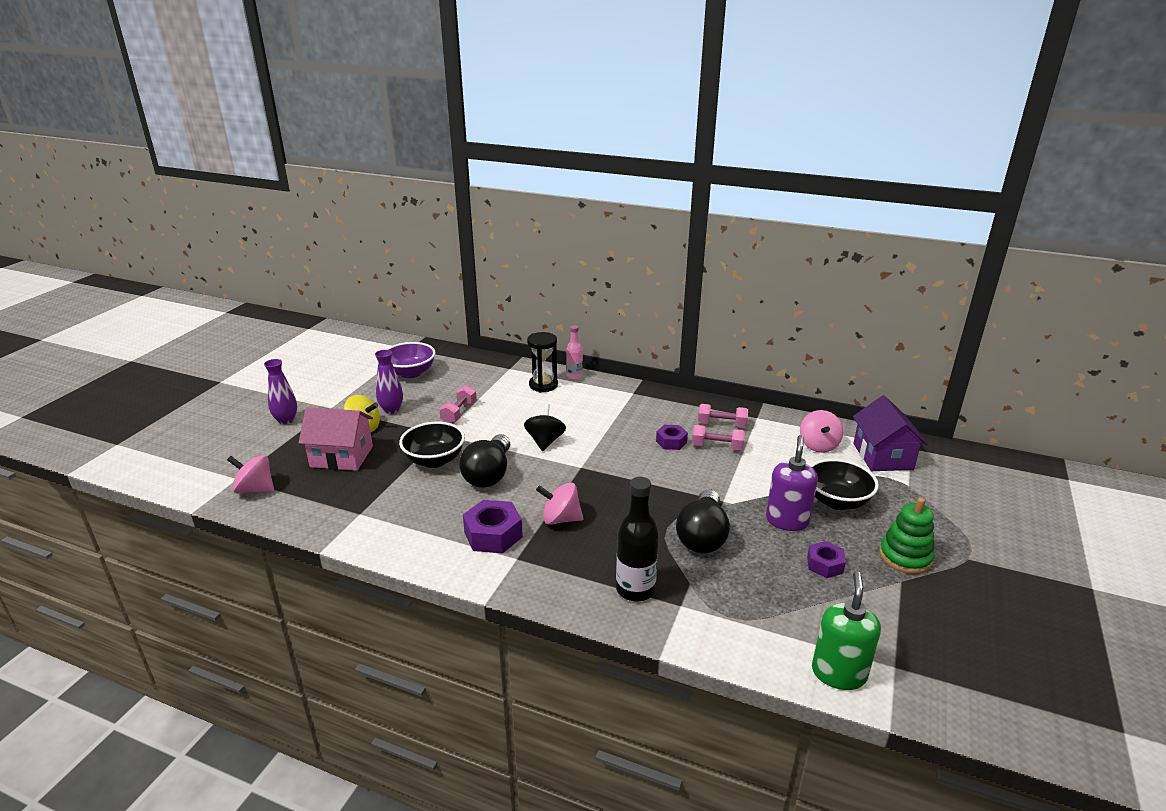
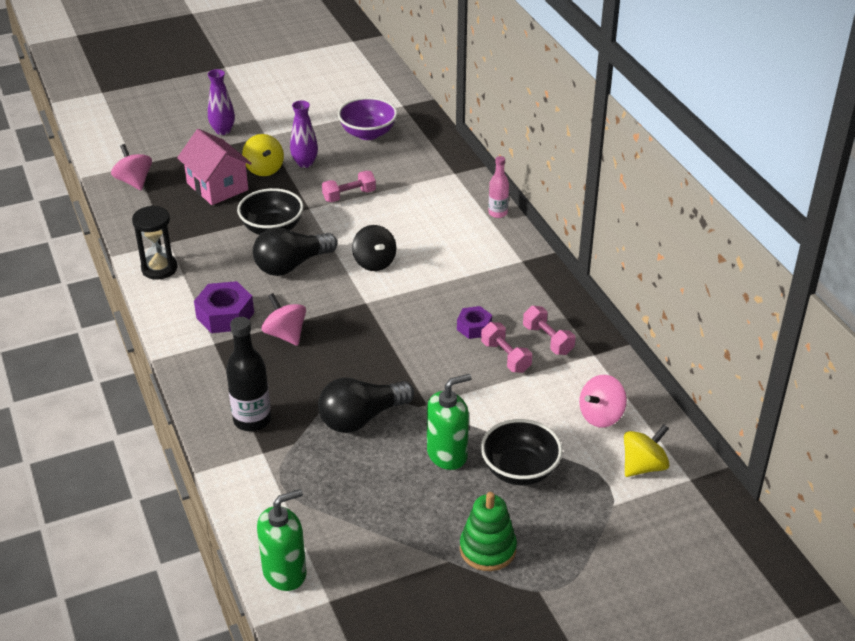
camera: 45 degrees right, 10 degrees up
black spinning top [524,404,566,451] -> black spinning top turned 105 degrees clockwise [352,225,396,271]
black hourglass [527,332,558,392] -> black hourglass moved to [132,205,177,280]
purple soap dispenser [766,435,818,531] -> green soap dispenser [427,374,471,470]
purple nut [807,541,846,578] -> none
purple house [853,395,928,471] -> yellow spinning top [624,424,670,477]

